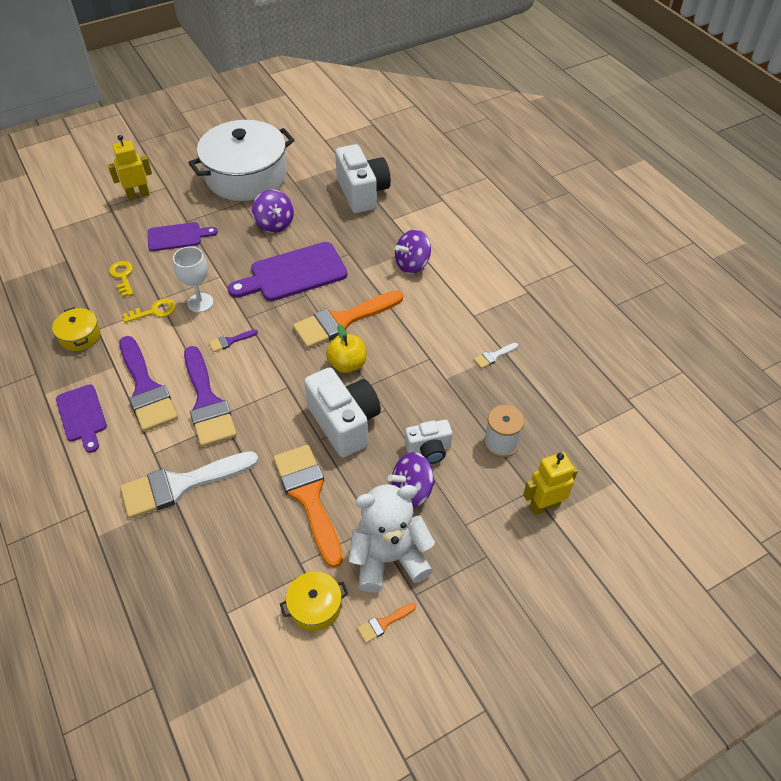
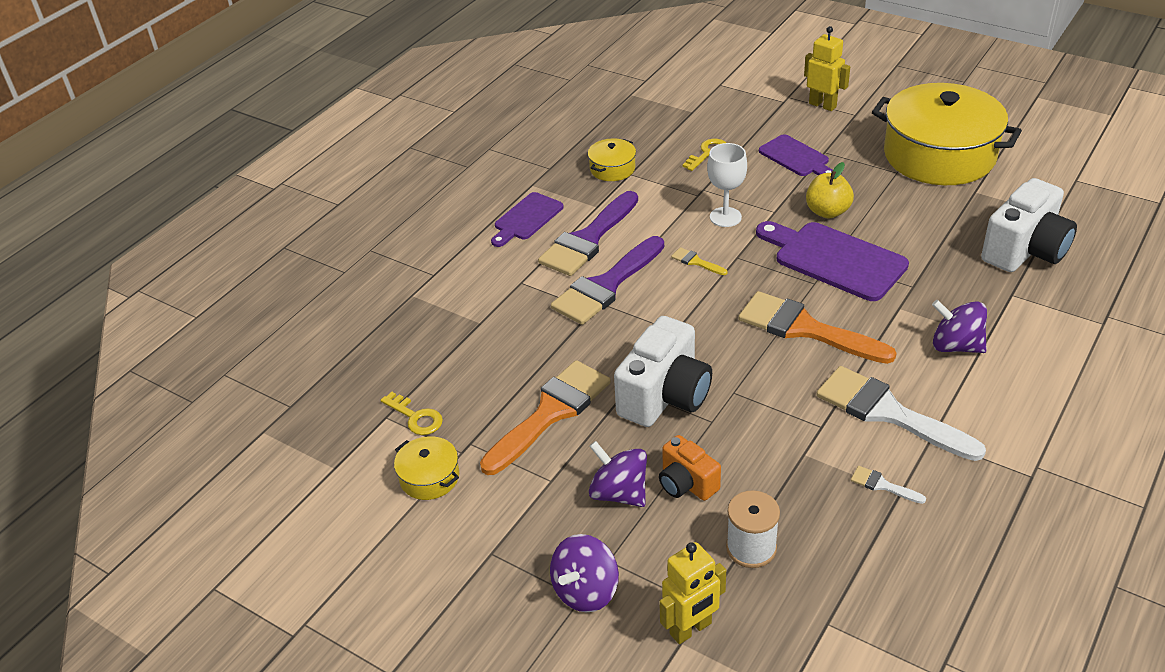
camera: 65 degrees right, 10 degrees down
white brush [120,451,259,519] -> white brush moved to [816,366,986,461]
yellow key [123,299,176,323] -> yellow key moved to [381,392,443,435]
white pot [188,120,295,201] -> yellow pot [872,83,1022,185]
purple brush [209,329,258,352] -> yellow brush [671,247,728,275]
purple spinning top [252,190,294,233] -> purple spinning top moved to [550,534,619,612]
yellow apple [326,324,366,373] -> yellow apple moved to [806,162,854,219]
white teddy bear [349,484,435,593] -> none
orange brush [357,603,416,643] -> none
white camera [405,420,452,464] -> orange camera [659,435,721,501]
yellow robot [523,452,578,515] -> yellow robot turned 105 degrees clockwise [659,542,726,644]

